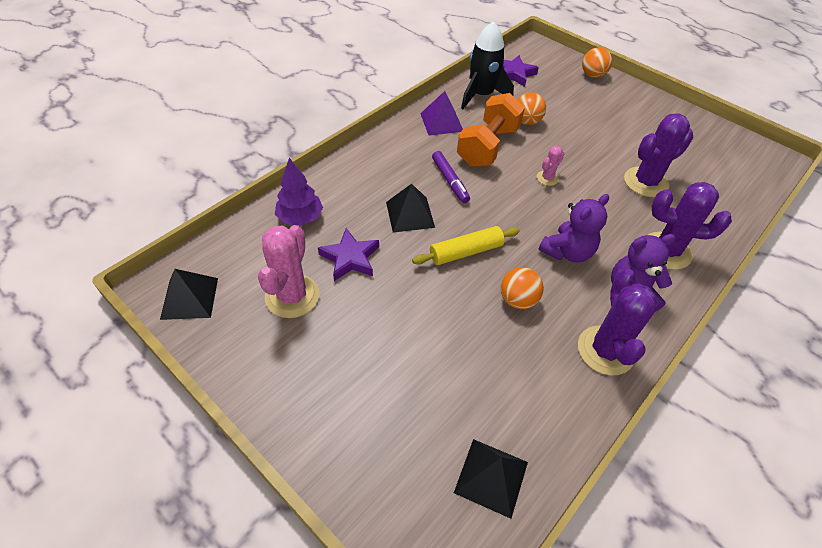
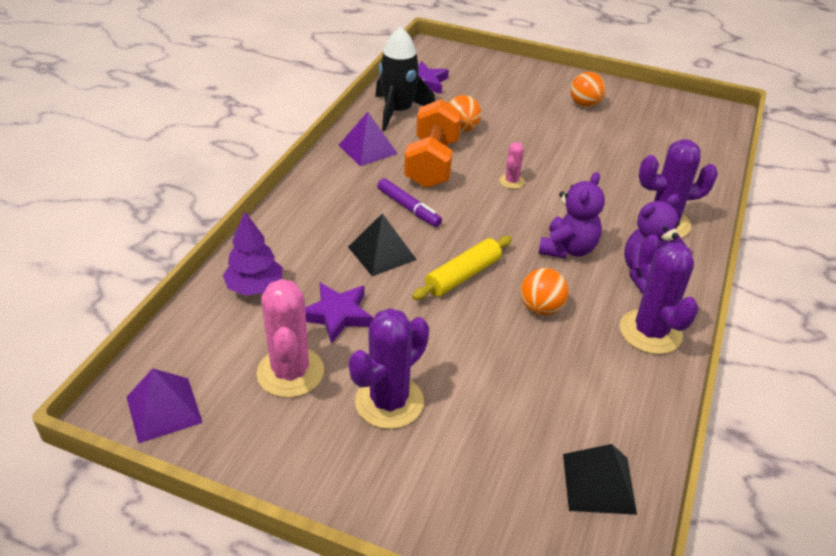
camera: 20 degrees left, 10 degrees down
black pyramid [160,269,218,320] -> purple pyramid [127,369,203,443]
orange ball [582,47,612,78] -> orange ball moved to [570,72,606,107]
purple cactus [624,113,693,197] -> purple cactus moved to [349,308,429,429]

